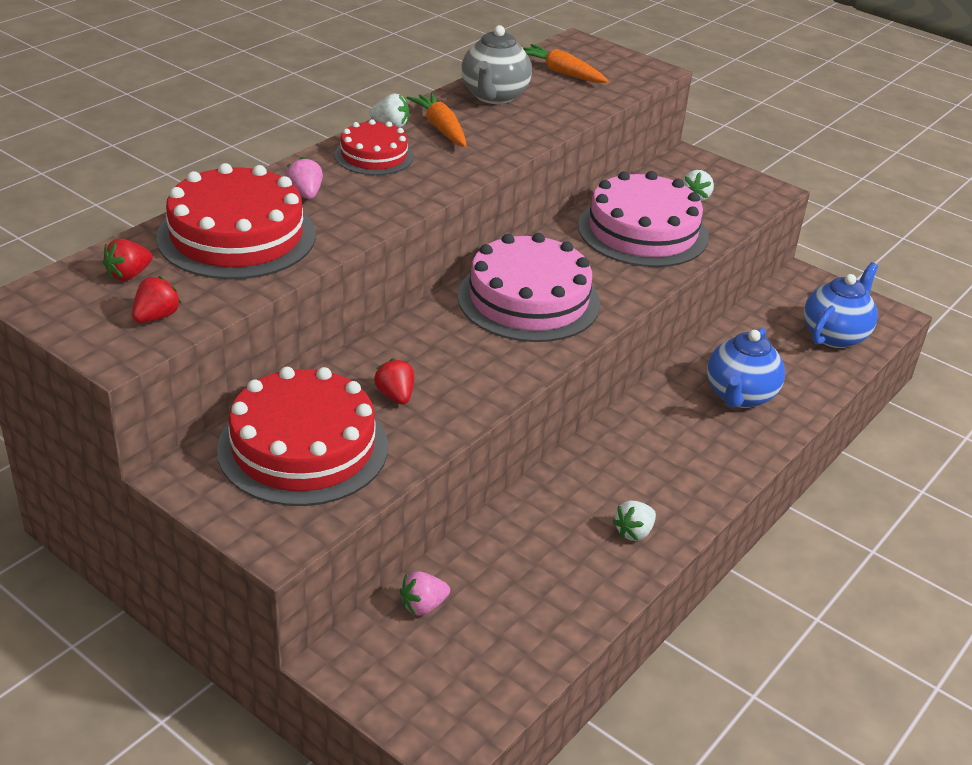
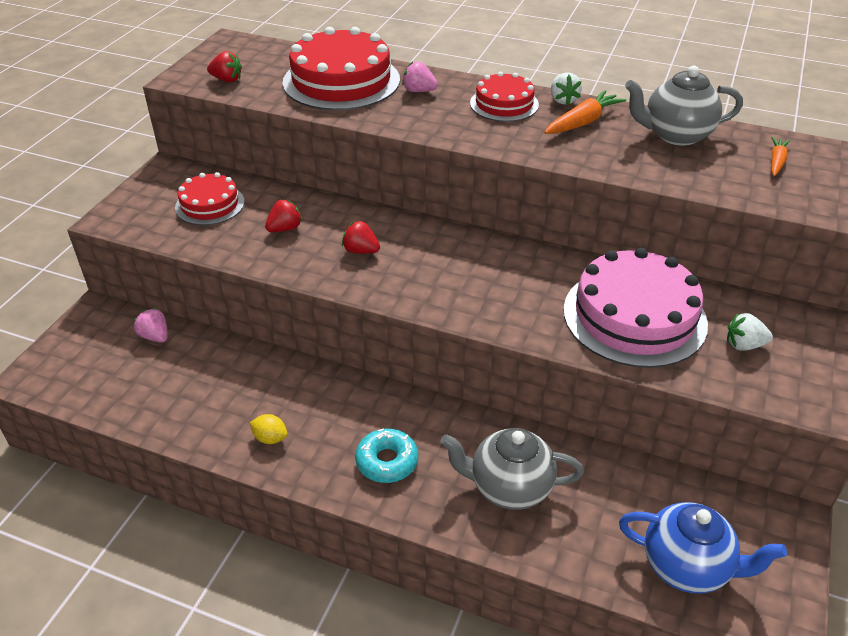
camera: 75 degrees right, 5 degrees up
red strawberry [103,239,153,281] -> red strawberry moved to [342,221,380,254]
red cake [217,367,388,506] -> red cake [175,172,244,225], size x0.56
pink strawberry [285,157,323,199] -> pink strawberry turned 120 degrees counterclockwise [402,61,438,92]
pink cake [458,233,600,342] -> none
orange carrot [523,44,609,83] -> orange carrot [771,137,790,176], size x0.63
white strawberry [612,501,656,541] -> yellow lemon [250,414,288,444]
blue teapot [707,328,785,408] -> grey teapot [440,428,584,510]
none -> turquoise donut [355,429,418,483]

